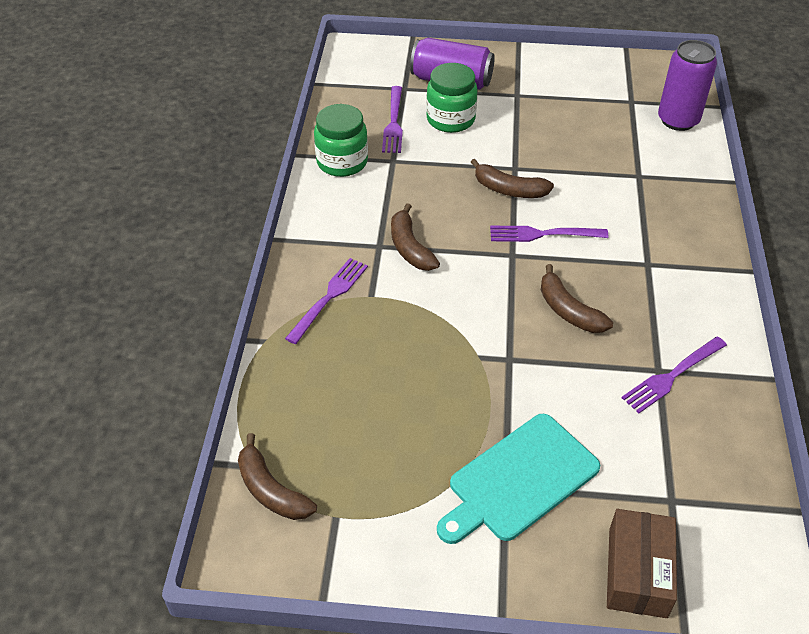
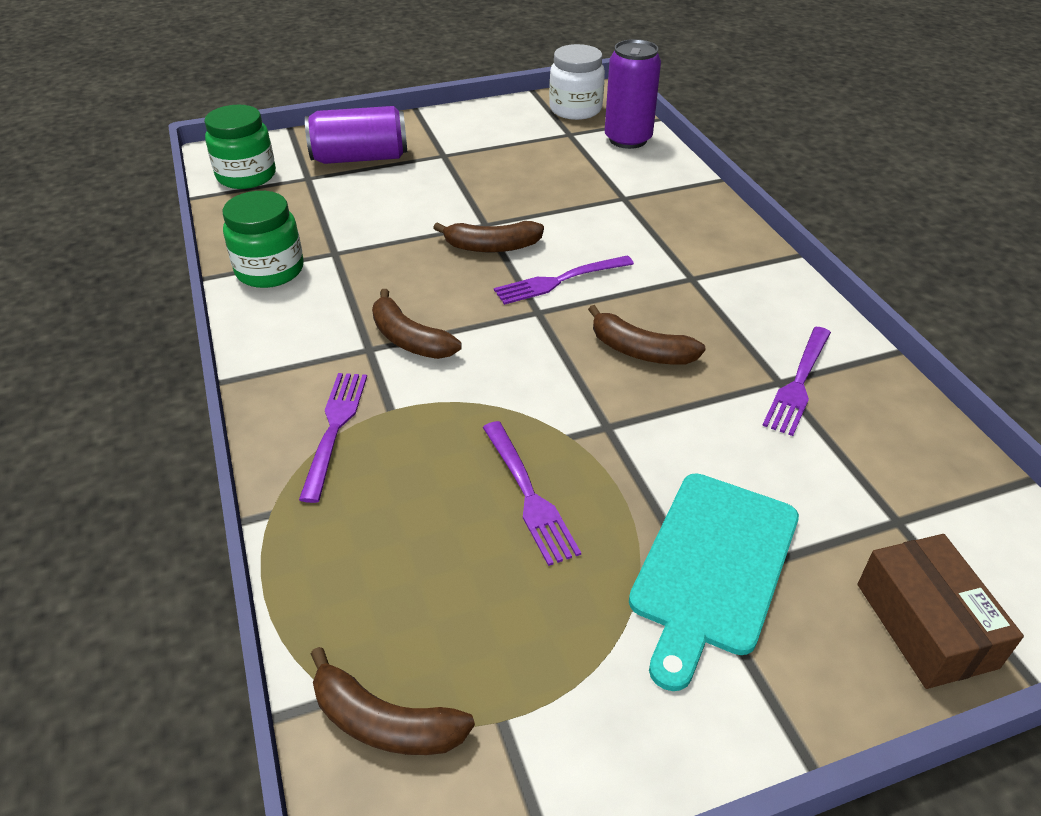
camera: 25 degrees left, 5 degrees down
purple fork [382,86,403,153] -> purple fork moved to [483,421,581,566]
green jar [426,63,478,133] -> green jar moved to [204,105,276,189]
none -> white jar [549,44,605,120]

